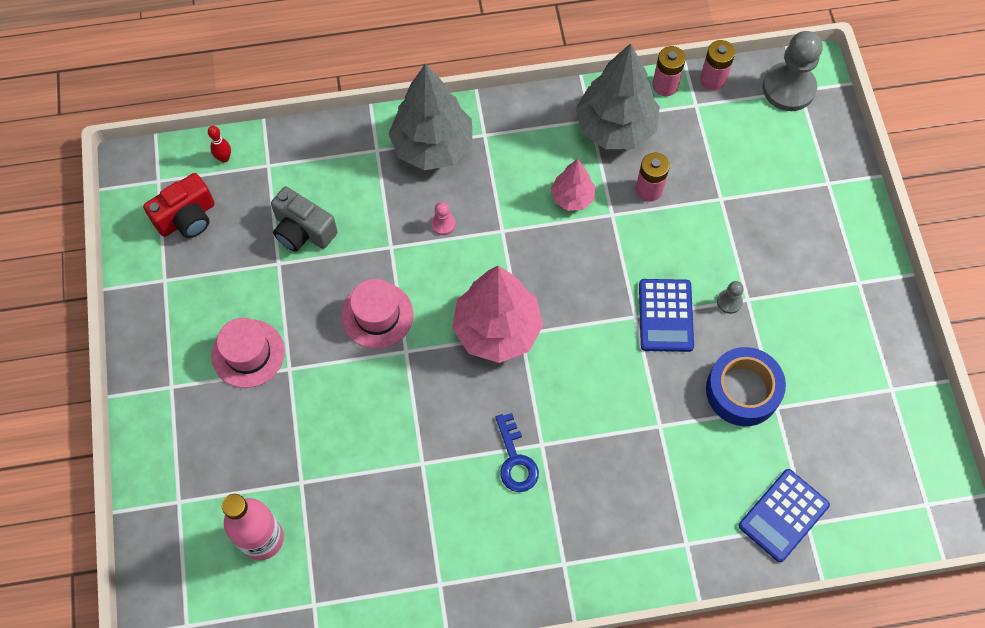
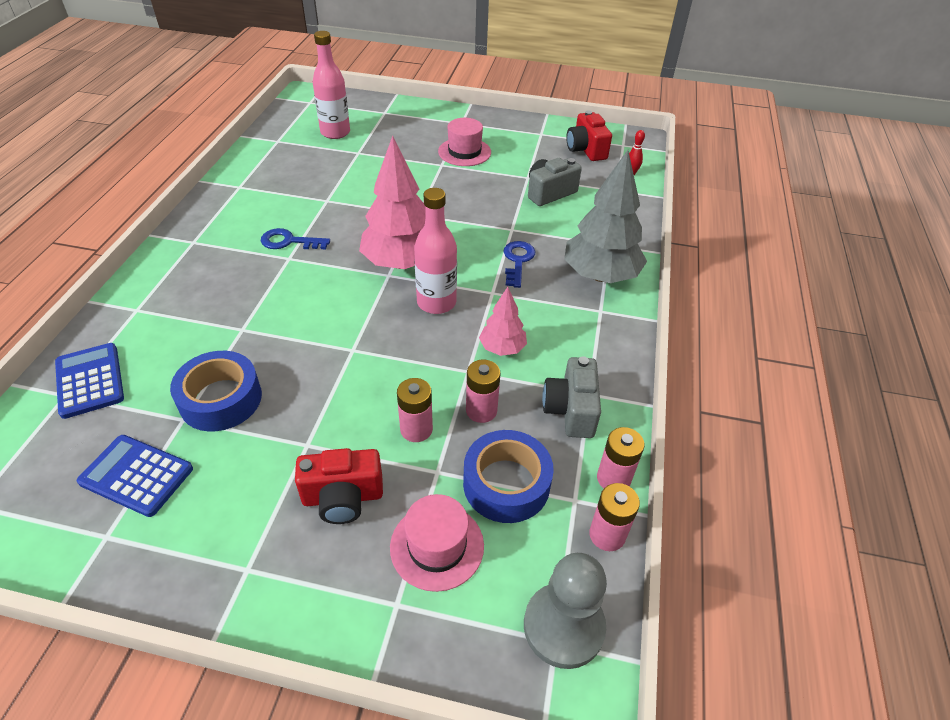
camera: 110 degrees right, 20 degrees down
pink hat [341,279,414,349] -> pink hat moved to [390,494,484,592]
pink pawn [431,202,456,235] -> blue key [504,241,535,288]
grey tree [575,43,660,149] -> grey camera [542,356,601,438]
blue calculator [639,279,694,352] -> blue calculator moved to [77,435,193,517]
grey pawn [717,281,743,314] -> none
none -> red camera [295,448,383,524]
none -> pink battery [397,378,433,442]
none -> pink bottle [414,188,457,314]
none -> blue tape [463,430,554,523]

